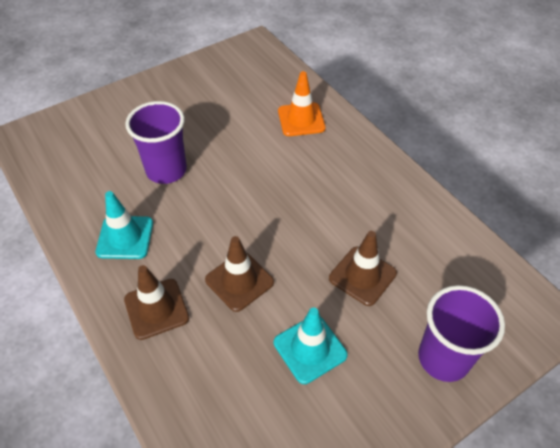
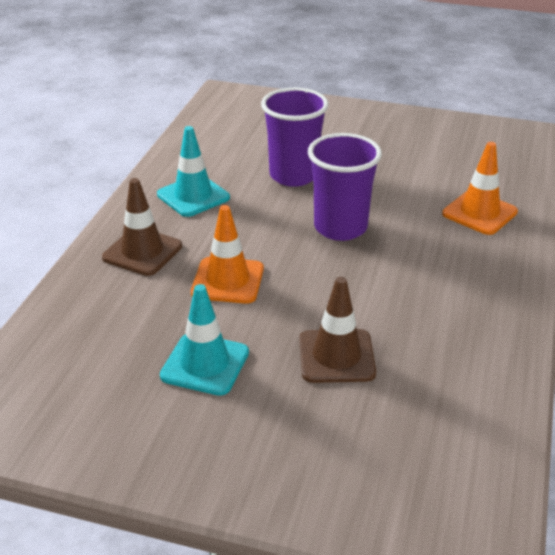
camera: 50 degrees right, 15 degrees down
brown traffic cone [205,236,274,312] -> orange traffic cone [191,205,264,304]
purple cup [418,285,505,382] -> purple cup moved to [308,133,382,241]

